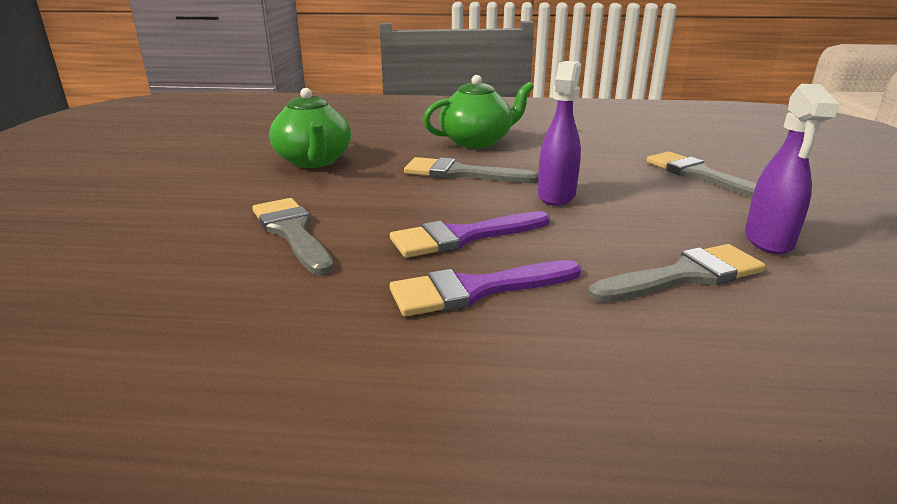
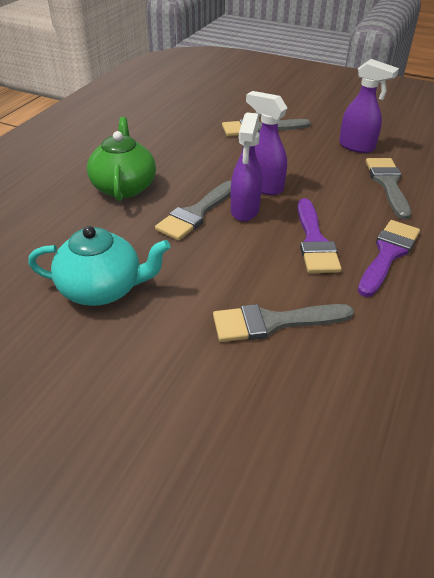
camera: 70 degrees left, 15 degrees up
green teapot [269,88,351,168] -> turquoise teapot [28,226,171,306]
purple brush [390,260,581,316] -> purple brush turned 150 degrees counterclockwise [358,220,420,297]
none -> purple spray bottle [231,112,262,221]

